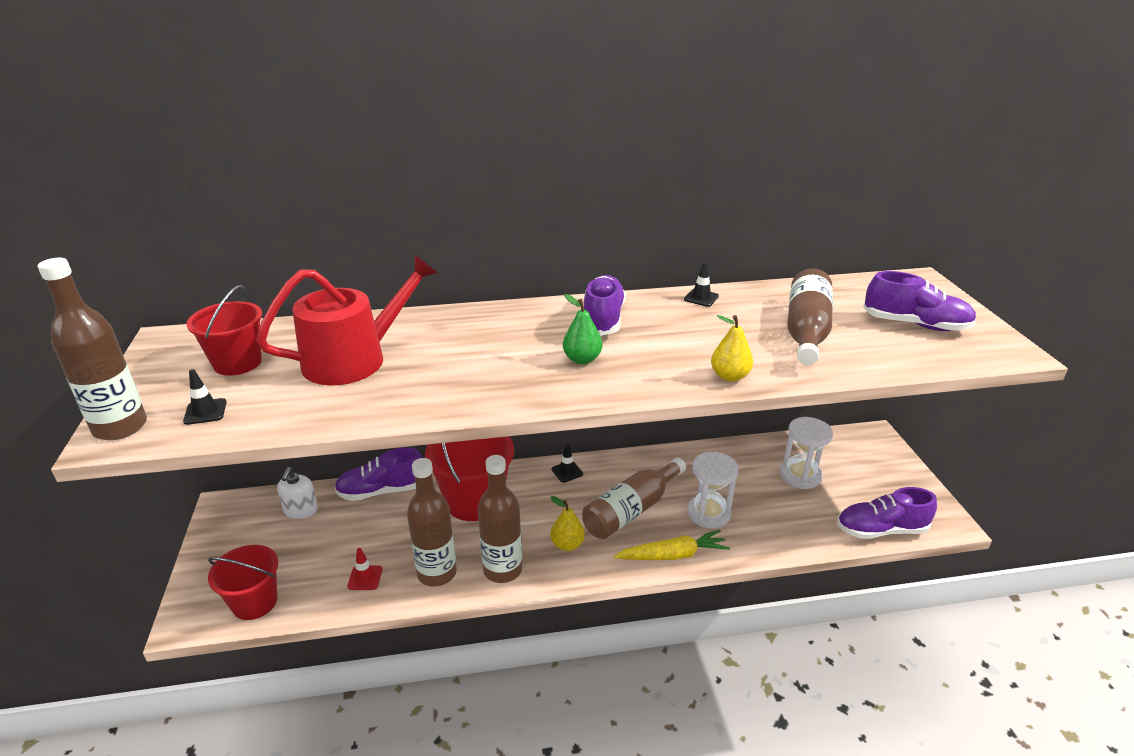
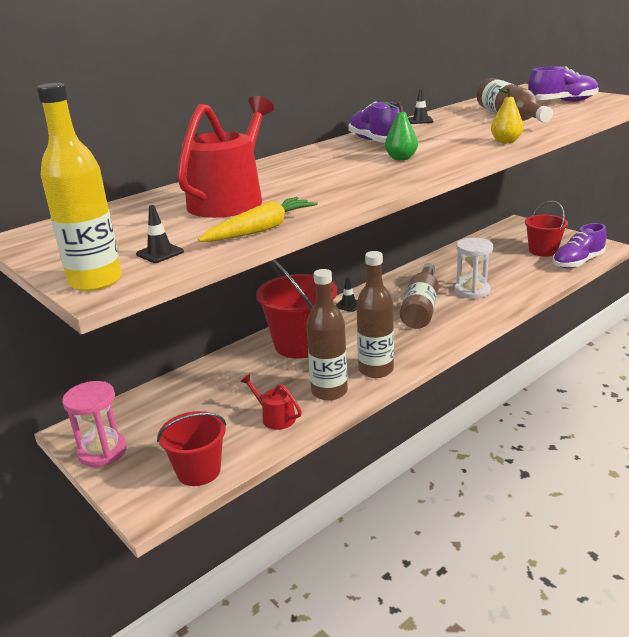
camera: 30 degrees left, 5 degrees down
brown bottle [38,258,147,440] -> yellow bottle [37,83,122,292]
red bucket [187,285,262,376] -> red bucket moved to [525,201,568,257]
white soap dispenser [277,467,318,519] -> none
purple shoe [334,447,423,501] -> none
red traffic cone [347,548,383,590] -> red watering can [240,374,302,430]
yellow pear [550,496,585,551] -> none
yellow carrot [614,530,730,560] -> yellow carrot moved to [198,197,318,242]
white hourglass [780,417,833,489] -> none
none -> pink hourglass [62,381,127,467]

